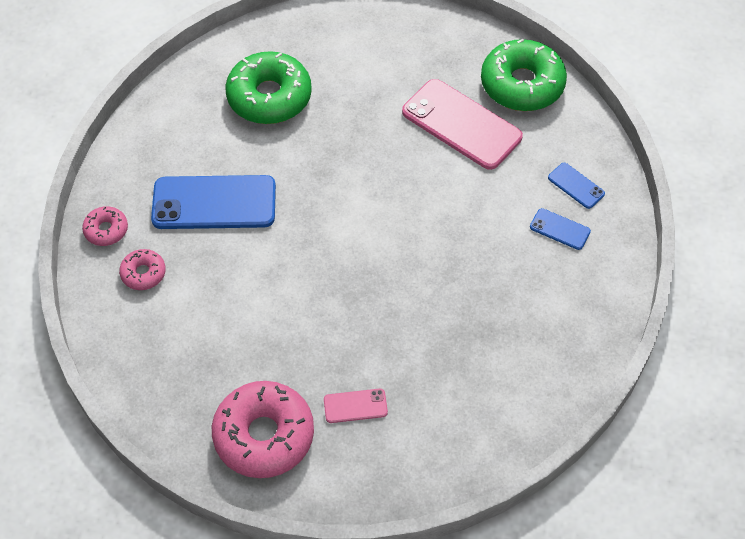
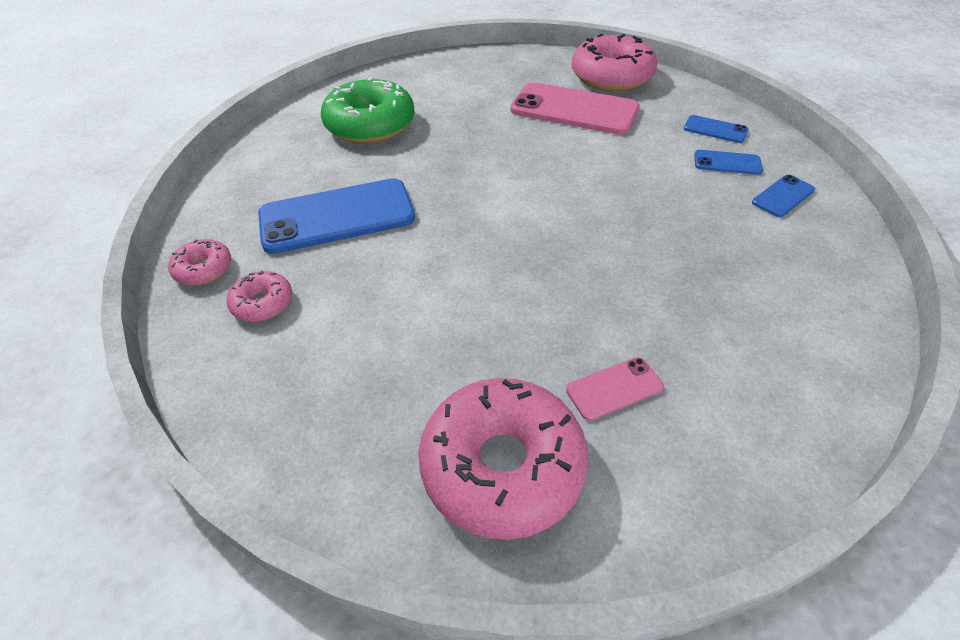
camera: 15 degrees left, 10 degrees down
green donut [481,39,567,111] -> pink donut [572,33,657,91]
none -> blue phone [752,175,815,217]

